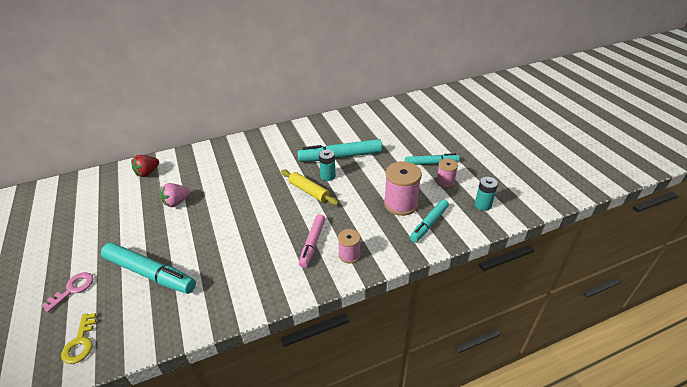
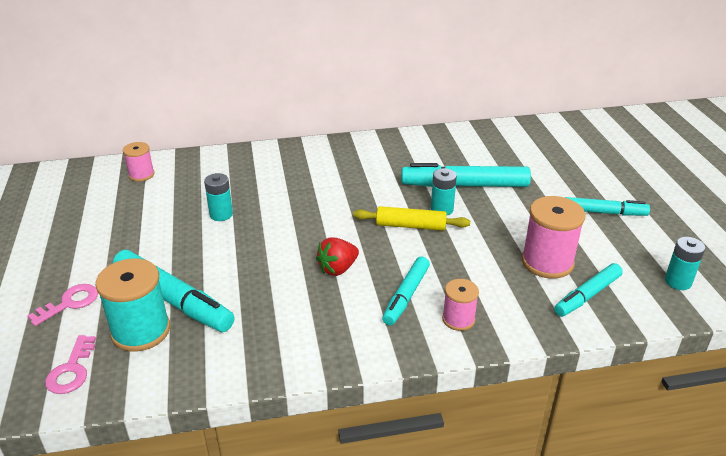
camera: 10 degrees right, 5 degrees down
yellow key [61,313,96,364] -> pink key [45,335,96,394]
red strawberry [131,155,159,177] -> red strawberry moved to [316,237,359,276]
pink strawberry [160,183,190,207] -> turquoise battery [204,173,233,221]
yellow rolling pin [281,169,339,205] -> yellow rolling pin turned 45 degrees counterclockwise [353,206,470,231]
pink marker [299,214,325,268] -> turquoise marker [382,257,430,325]
pink spool [436,159,458,188] -> pink spool moved to [123,142,154,182]
none -> turquoise spool [96,258,170,352]

